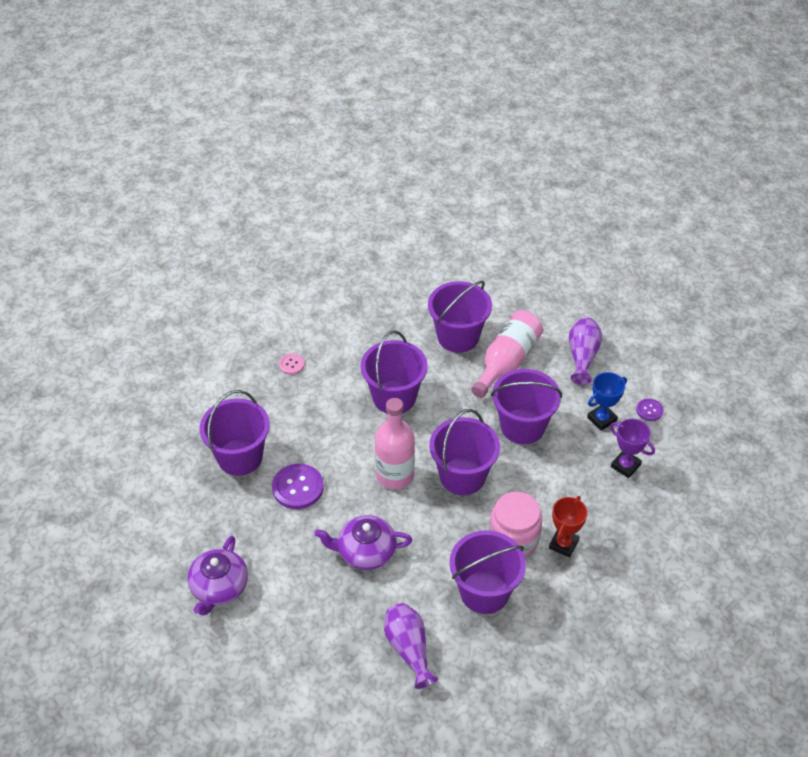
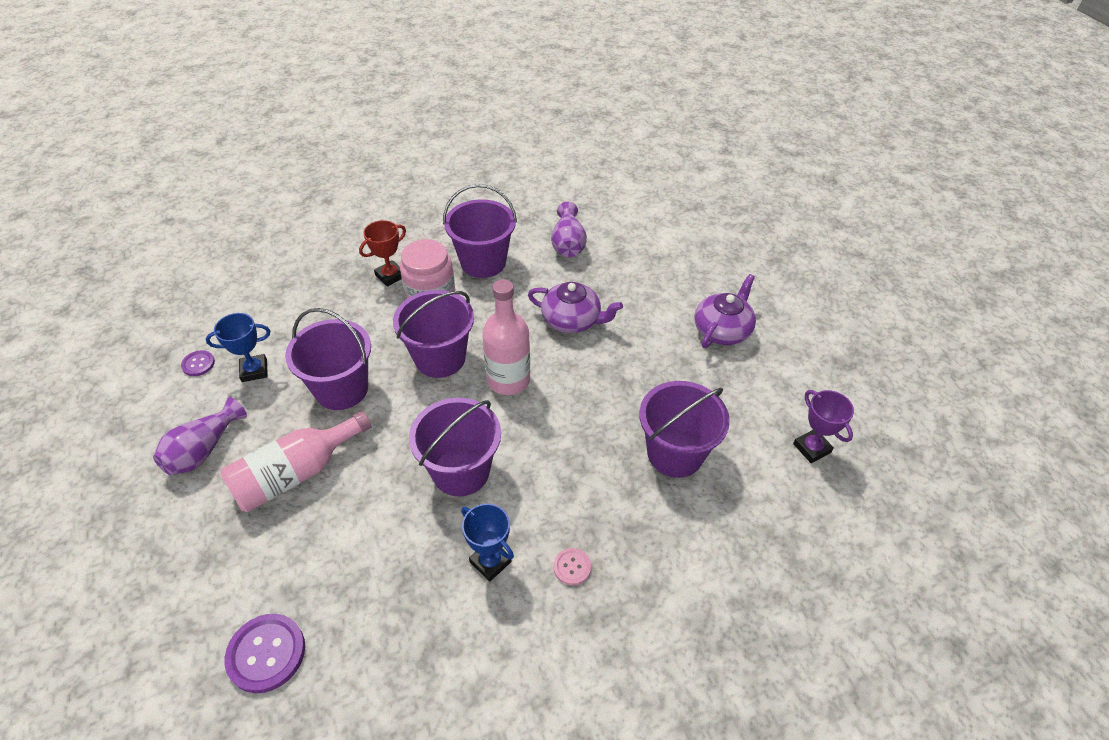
camera: 160 degrees left, 0 degrees up
purple button [272,464,324,509] -> purple button moved to [225,614,305,693]
purple bucket [428,280,492,353] -> none
purple trophy [610,419,655,478] -> purple trophy moved to [793,390,854,463]
none -> blue trophy [461,504,514,582]

